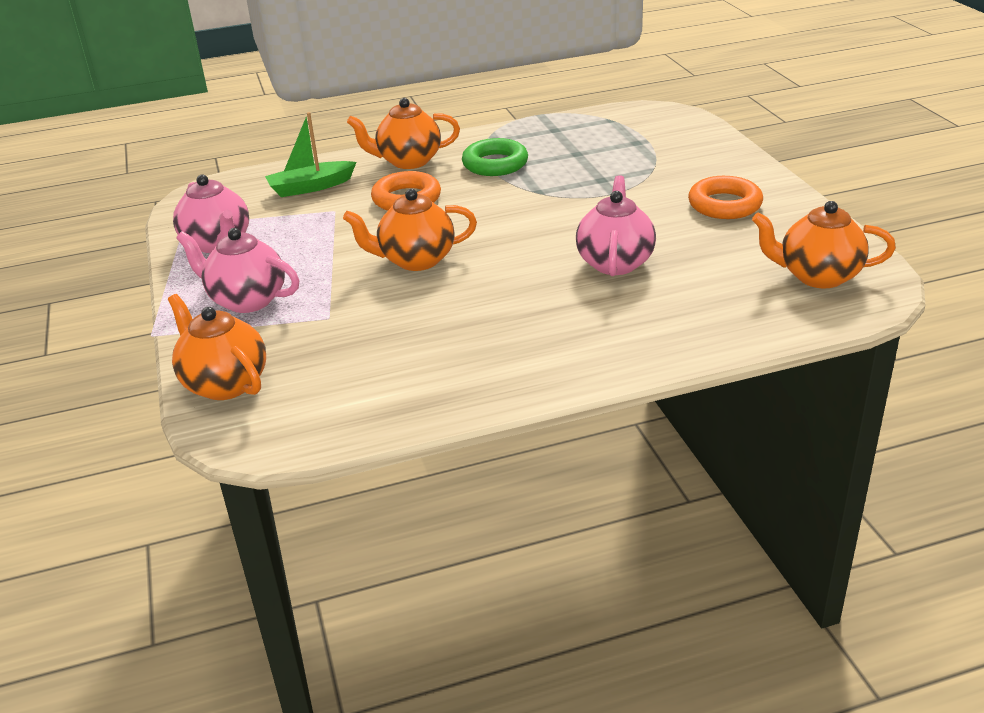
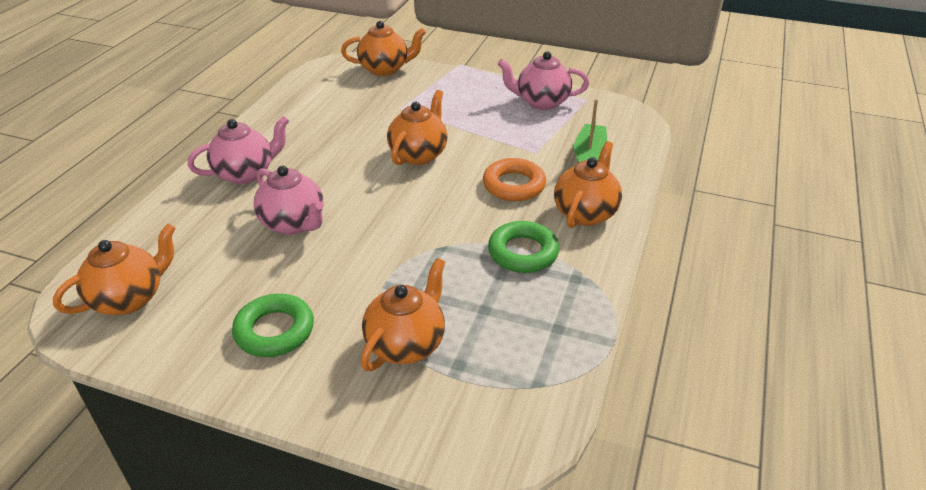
camera: 125 degrees right, 5 degrees up
pink teapot [176,228,299,313] -> pink teapot moved to [188,116,289,184]
orange ring [688,176,763,219] -> green ring [232,294,314,357]
none -> orange teapot [361,258,445,371]

